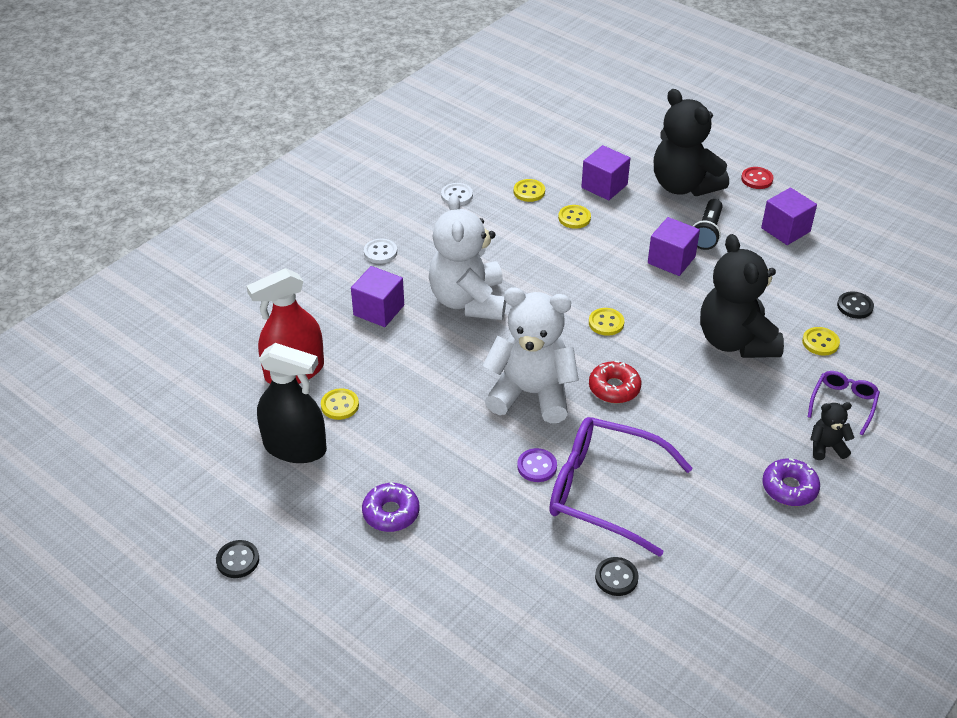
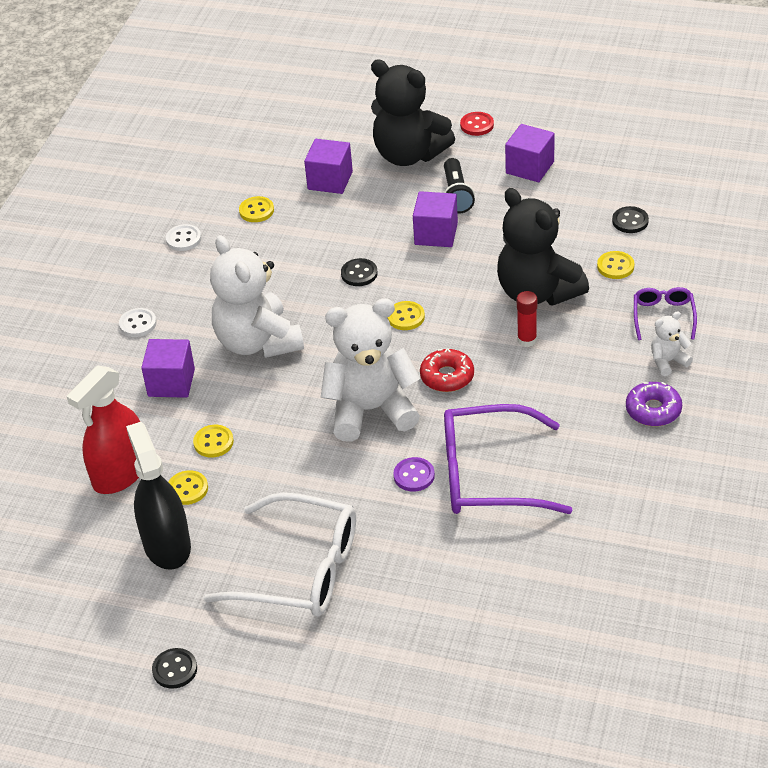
camera: 20 degrees left, 0 degrees up
black spray bottle [257,343,327,463] -> black spray bottle turned 105 degrees counterclockwise [126,422,191,570]
purple donut [362,482,419,532] -> white glasses [204,492,356,617]
yellow button [558,205,591,229] -> yellow button moved to [193,425,234,457]
black button [595,557,639,596] -> black button moved to [341,258,378,286]
black teddy bear [810,402,855,460] -> white teddy bear [651,311,693,376]
none -> red glue stick [517,291,537,347]

